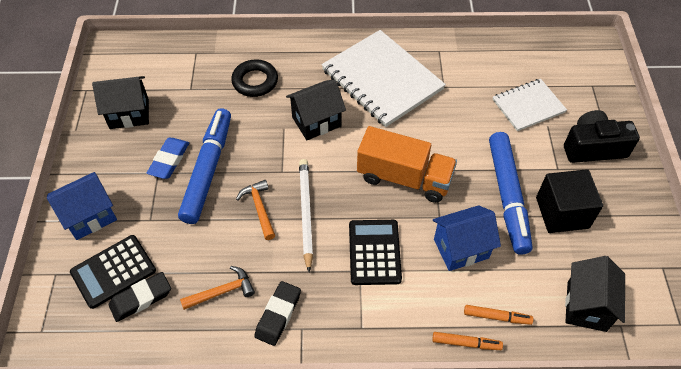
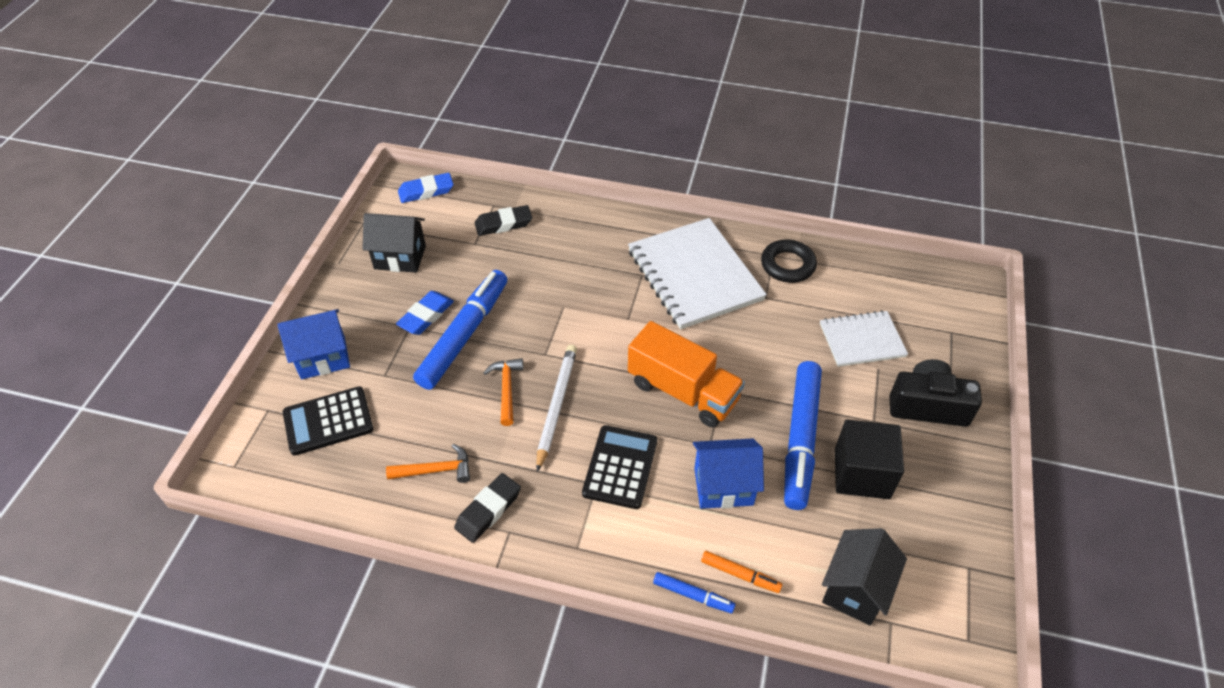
camera: 15 degrees right, 5 degrees down
black eraser [109,272,171,322] -> black eraser moved to [475,205,532,236]
black ring [231,60,278,97] -> black ring moved to [761,240,817,283]
black house [286,80,346,140] -> none
orange marker [432,332,503,350] -> blue marker [653,572,735,613]
none -> blue eraser [398,173,454,203]

